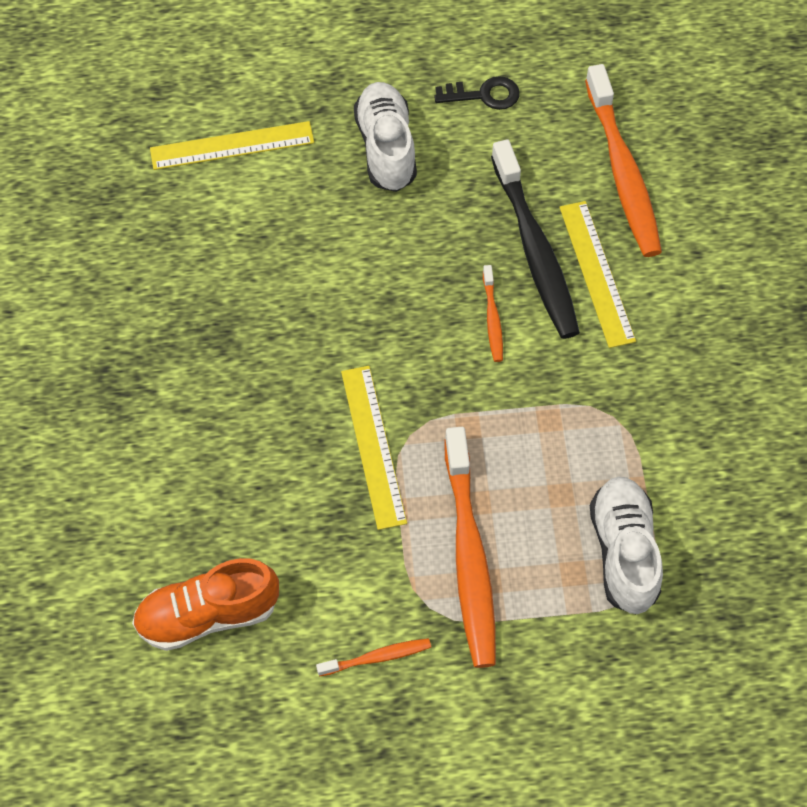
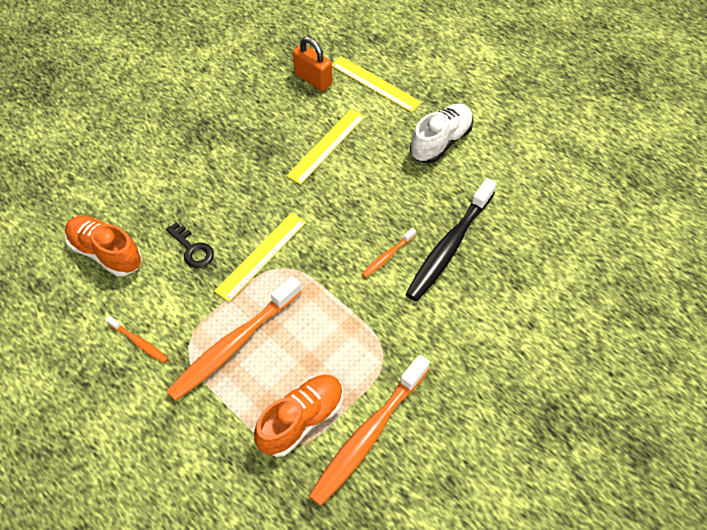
camera: 50 degrees right, 5 degrees down
black key [434,76,520,110] -> black key moved to [166,222,214,268]
yellow ruler [559,201,636,348] -> yellow ruler moved to [286,109,365,185]
orange toothbrush [585,64,662,257] -> orange toothbrush moved to [309,355,430,506]
white shoe [590,477,663,615] -> orange shoe [254,375,343,457]
none -> orange padlock [293,36,332,91]

